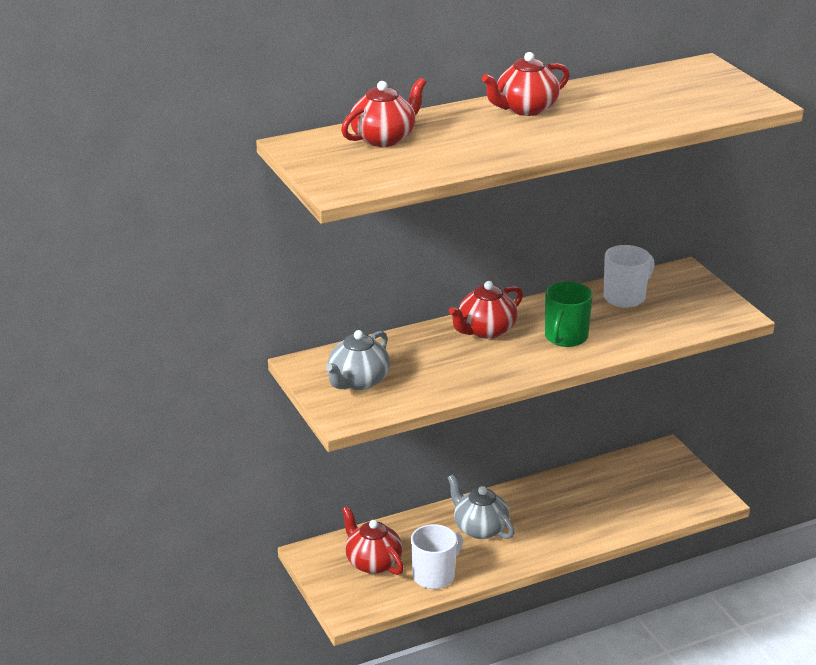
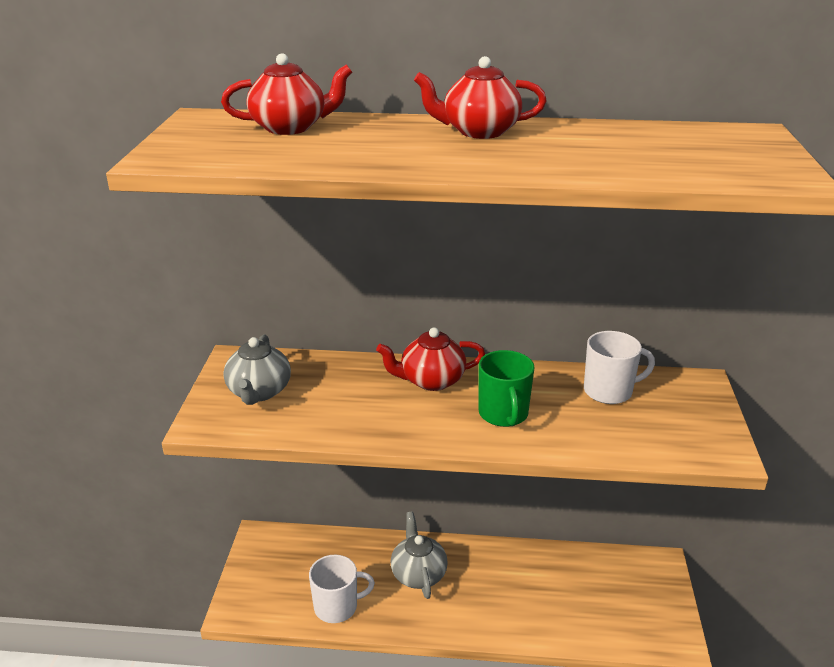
camera: 30 degrees right, 0 degrees up
grey teapot [326,330,390,390] -> grey teapot turned 60 degrees counterclockwise [223,334,291,405]
red teapot [342,506,404,575] -> none
green mug [545,282,593,347] -> green mug turned 60 degrees counterclockwise [479,350,535,427]

